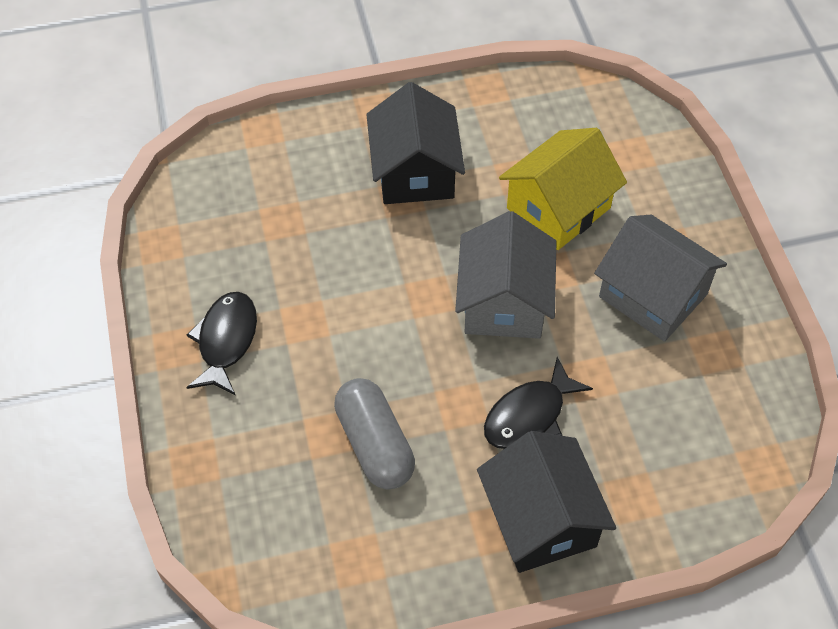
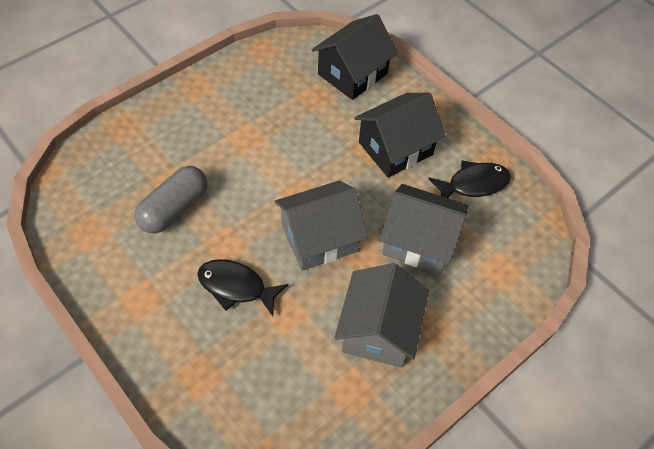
camera: 60 degrees right, 0 degrees up
black fish [186,292,257,396] -> black fish moved to [428,161,511,198]
black house [477,431,616,573] -> black house moved to [312,14,398,100]
yellow house [499,128,627,250] -> grey house [379,184,468,274]

